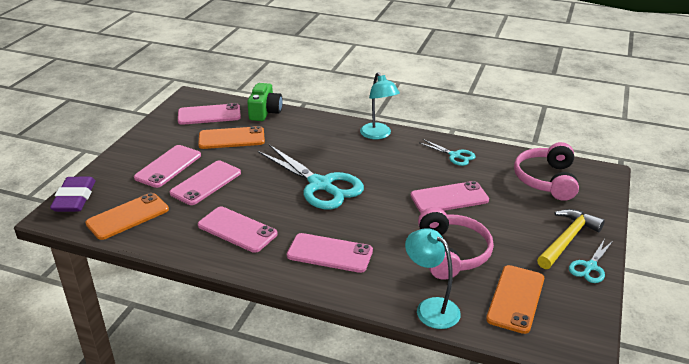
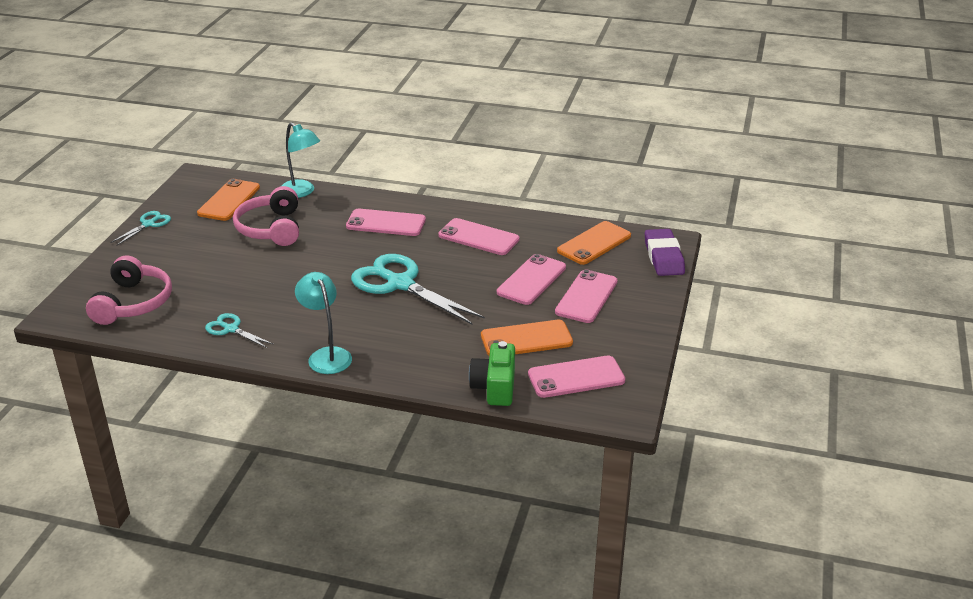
camera: 175 degrees right, 0 degrees up
pink phone [411,181,489,213] -> none
yellow hammer [537,209,605,269] -> none

